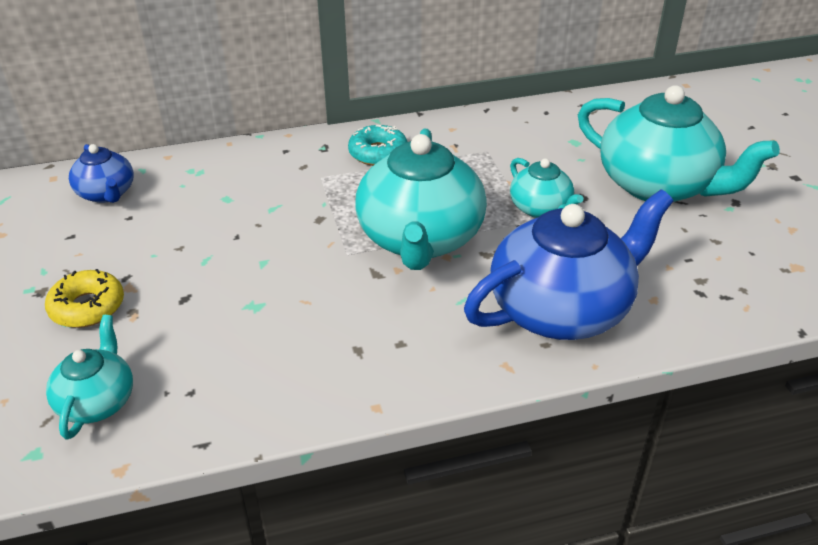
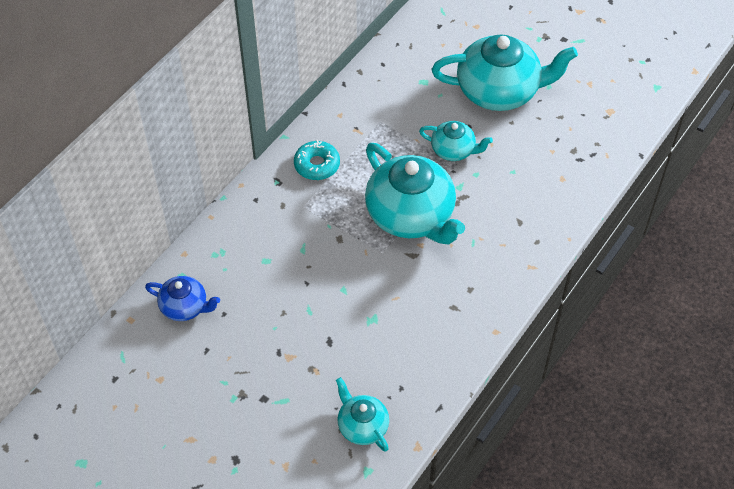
camera: 40 degrees left, 15 degrees up
yellow donut [45,269,124,328] -> none
blue teapot [464,189,673,340] -> none

